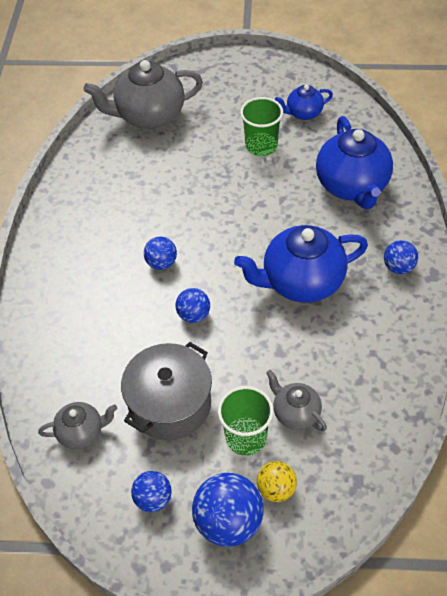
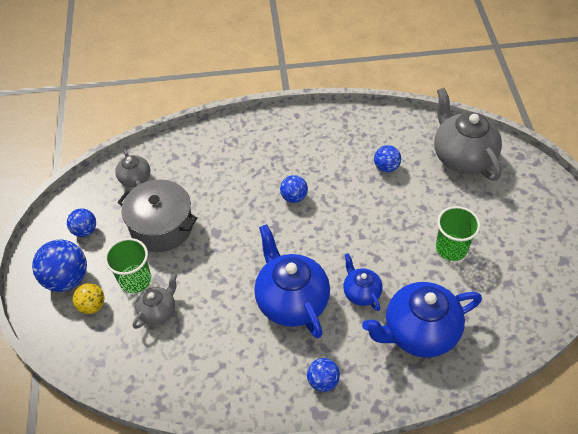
camera: 80 degrees right, 0 degrees up
blue ball [175,288,210,323] -> blue ball moved to [374,145,401,172]
blue teapot [275,85,333,120] -> blue teapot moved to [343,253,382,311]

